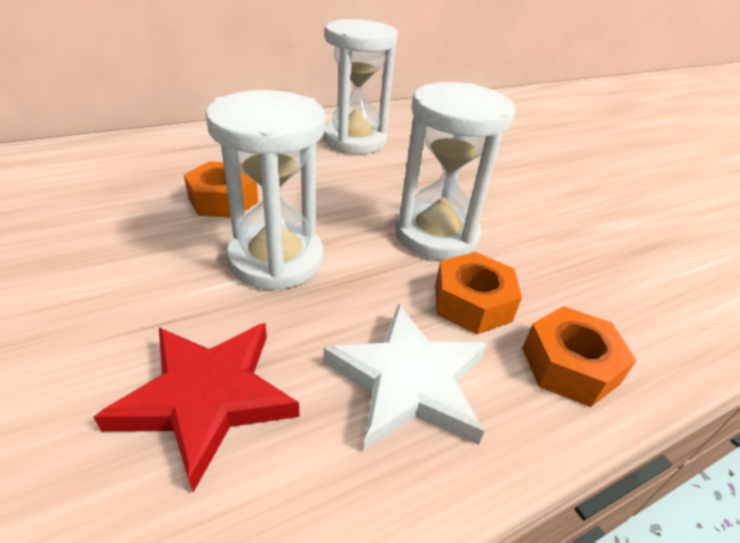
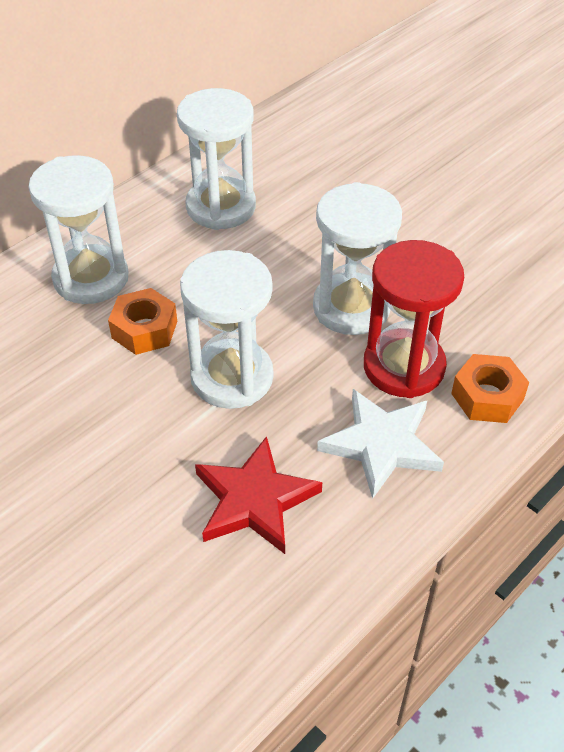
camera: 15 degrees left, 10 degrees up
orange nut [435,252,522,334] -> red hourglass [364,240,464,398]
none -> white hourglass [29,155,129,304]

